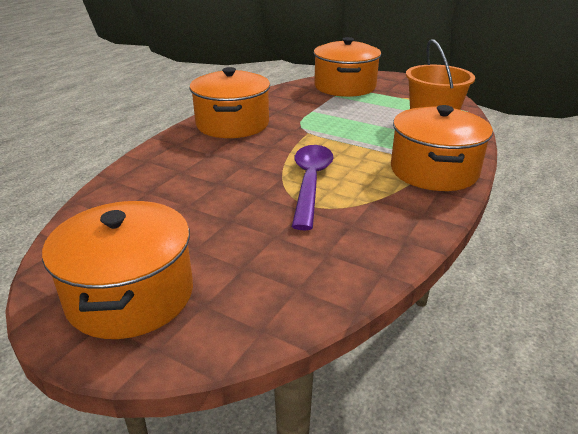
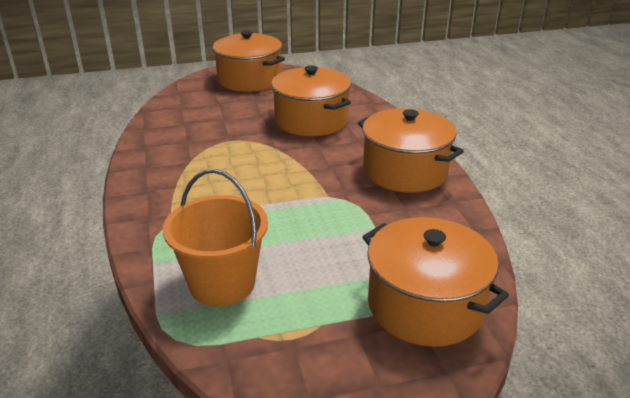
camera: 135 degrees right, 0 degrees up
purple spoon [292,145,333,230] -> none
orange pot [391,105,493,191] -> orange pot moved to [271,65,351,136]

